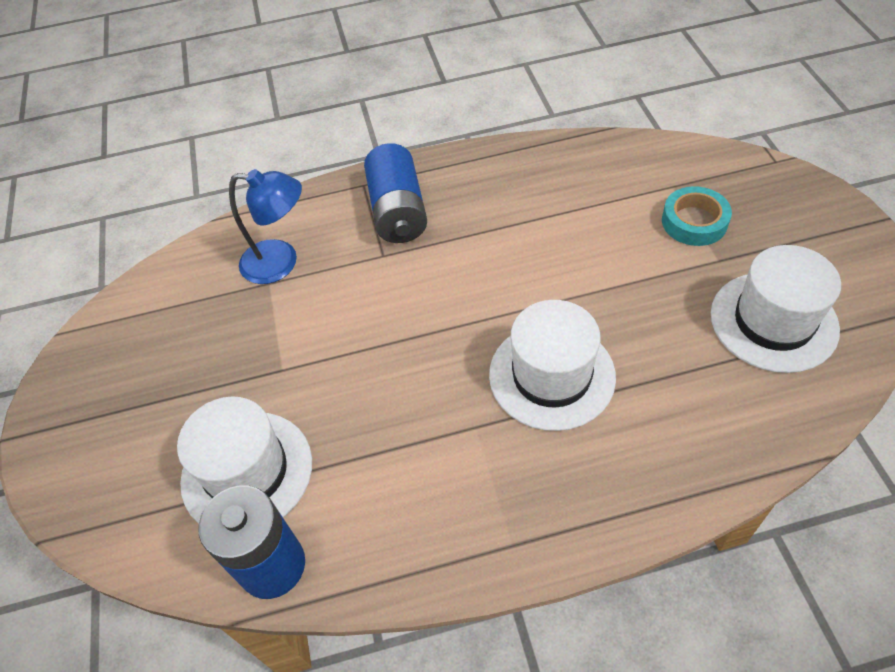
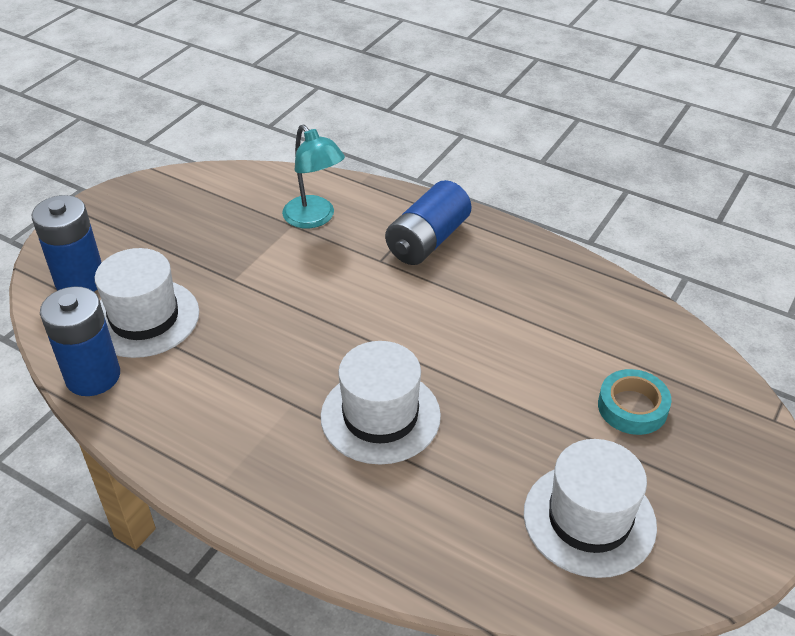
camera: 40 degrees right, 10 degrees down
blue lamp [229,169,302,284] -> turquoise lamp [282,125,345,228]
none -> blue battery [32,195,102,292]

